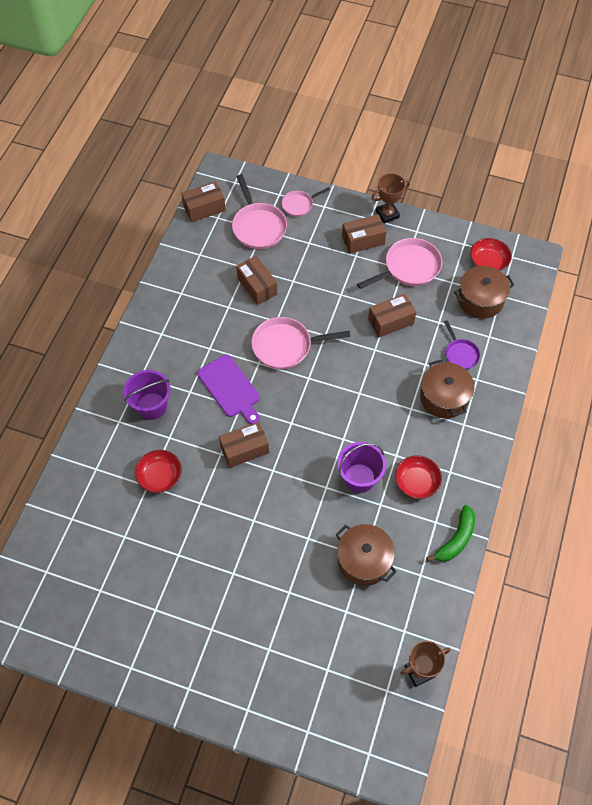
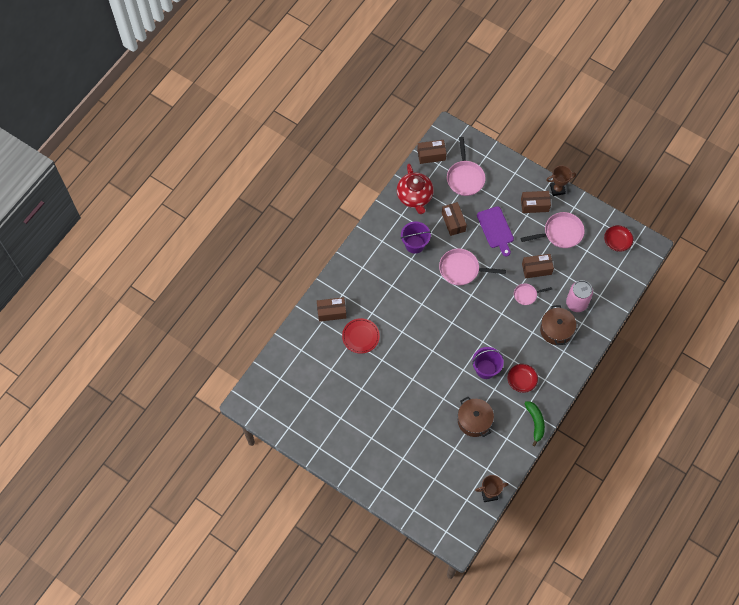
camera: 15 degrees right, 5 degrees up
purple bucket [123,370,171,420] -> purple bucket moved to [401,221,431,254]
red bowl [135,450,182,493] -> red plate [342,318,380,354]
purple cutting board [197,355,260,425] -> purple cutting board moved to [477,206,514,256]
brown box [219,422,269,468] -> brown box moved to [317,297,346,322]
pink pan [282,187,330,217] -> pink pan moved to [514,284,552,305]
green banana [426,505,475,562] -> green banana turned 60 degrees counterclockwise [524,401,545,446]
purple pan [444,320,480,369] -> pink can [566,280,593,312]
brown pot [454,266,514,319] -> none
none -> red teapot [397,164,434,214]

